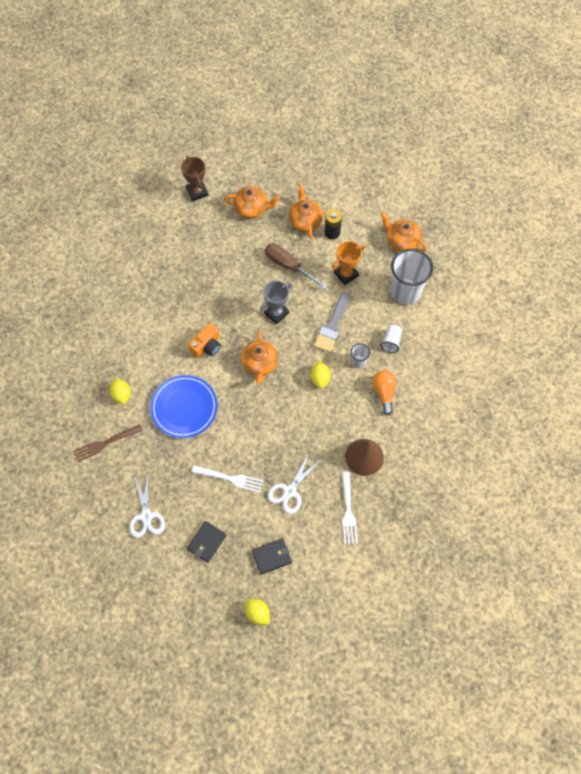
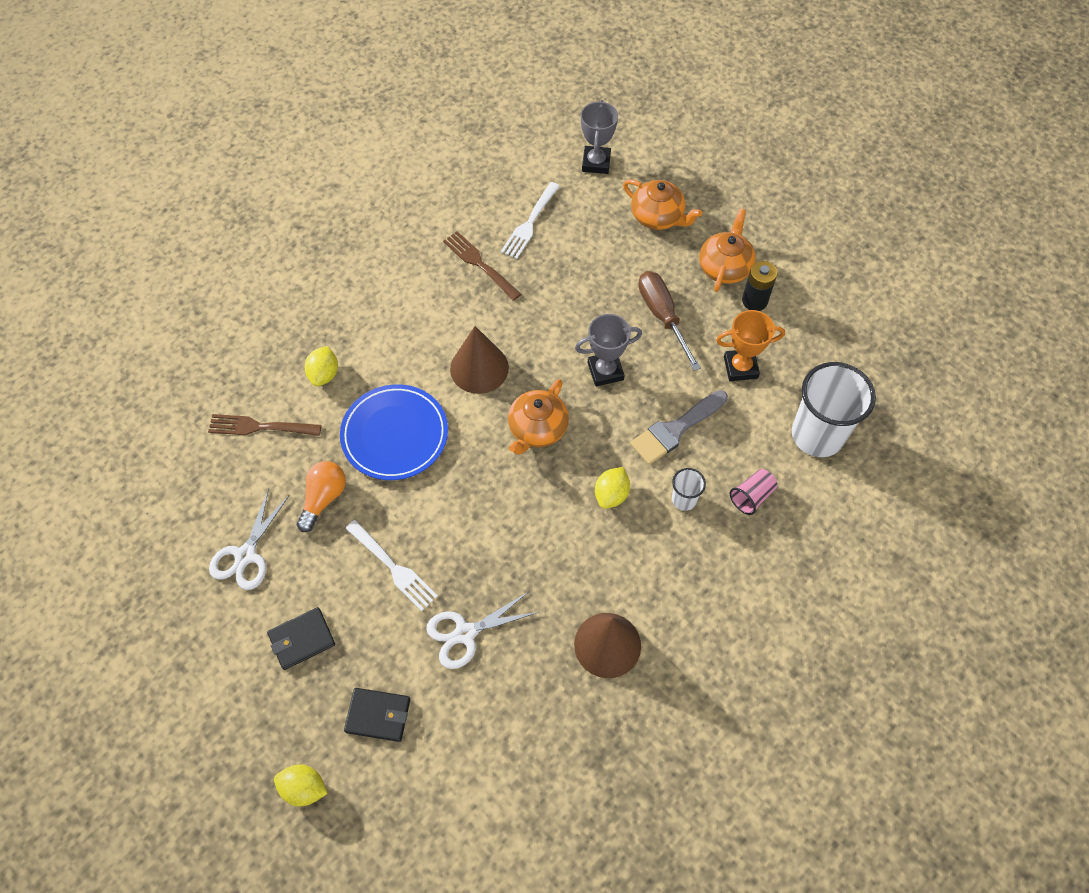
camera: 30 degrees right, 5 degrees down
brown trophy [181,156,208,201] -> grey trophy [581,100,618,174]
orange camera [188,323,221,358] -> brown cone [450,326,509,394]
yellow lemon [245,599,270,625] -> yellow lemon turned 60 degrees counterclockwise [274,764,328,806]
white fork [342,472,358,544] -> white fork moved to [501,182,560,259]
orange light bulb [373,371,396,415] -> orange light bulb moved to [297,461,346,532]
white cup [380,325,402,353] -> pink cup [730,469,777,515]
orange teapot [381,212,427,252] -> none
none -> brown fork [443,231,521,301]

